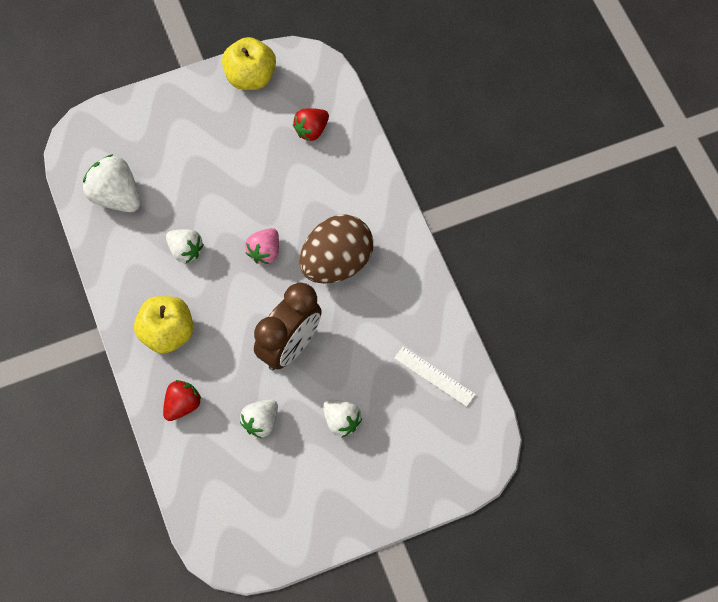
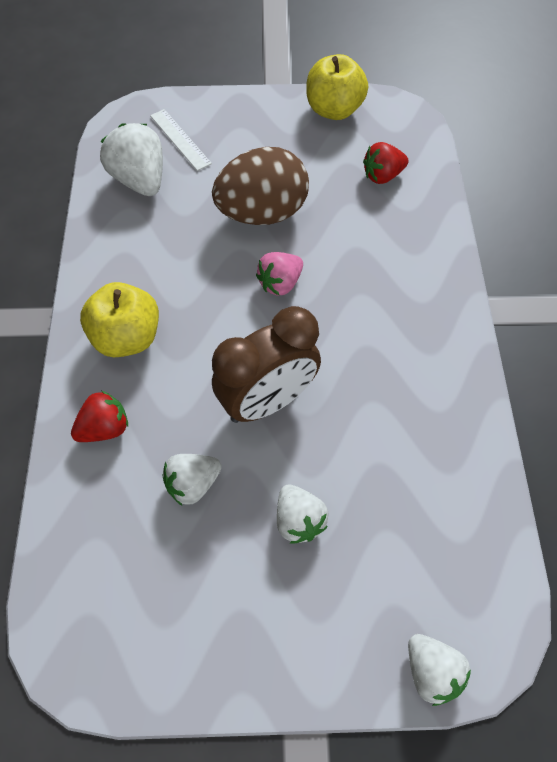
camera: 20 degrees right, 5 degrees down
white strawberry [166,229,204,263] -> white strawberry moved to [408,634,471,706]
brown egg [299,214,373,284] -> brown egg moved to [212,147,309,225]
white ruler [394,346,476,407] -> white ruler moved to [150,109,212,171]

